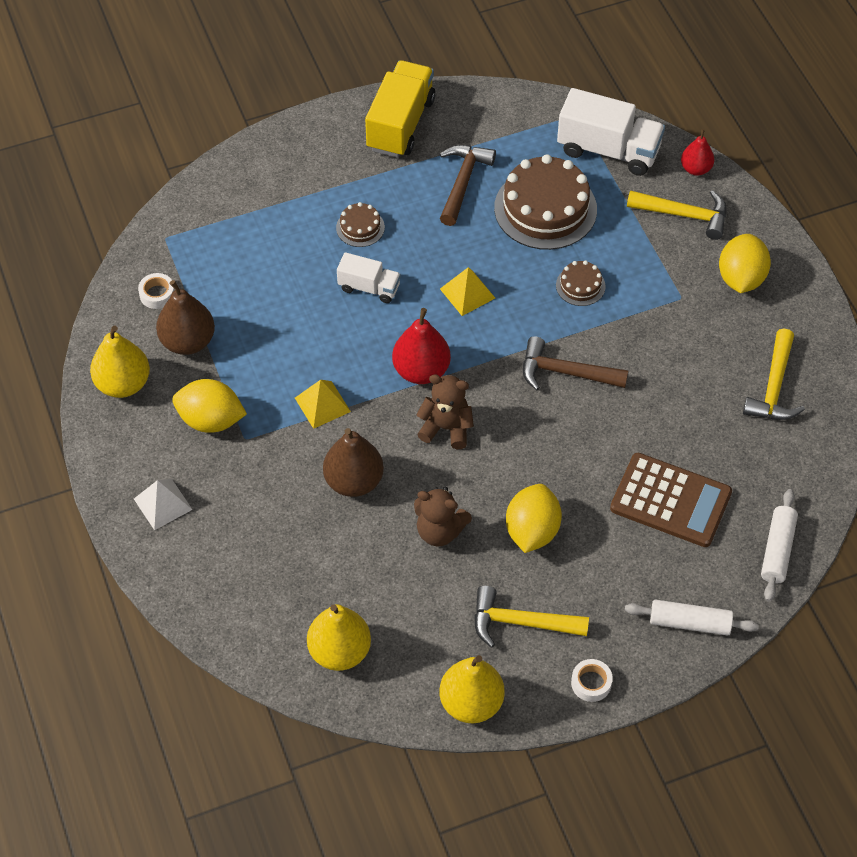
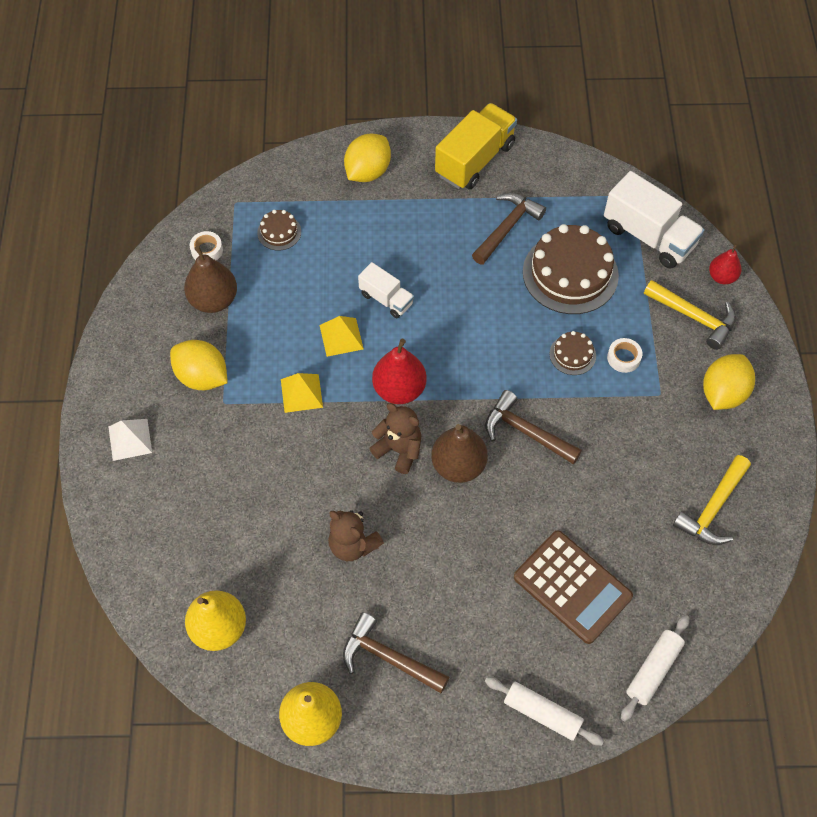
camera: 20 degrees right, 5 degrees up
yellow pear [90,326,150,398] -> none
brown pear [323,428,384,497] -> brown pear moved to [431,424,488,483]
brown cake [336,202,385,247] -> brown cake moved to [257,210,301,251]
yellow pyramid [440,267,495,316] -> yellow pyramid moved to [319,316,364,357]
yellow hammer [474,586,589,648] -> brown hammer [343,612,449,693]
yellow lemon [506,484,562,553] -> yellow lemon moved to [344,133,391,182]
white tape [571,659,613,702] -> white tape moved to [607,338,642,373]

